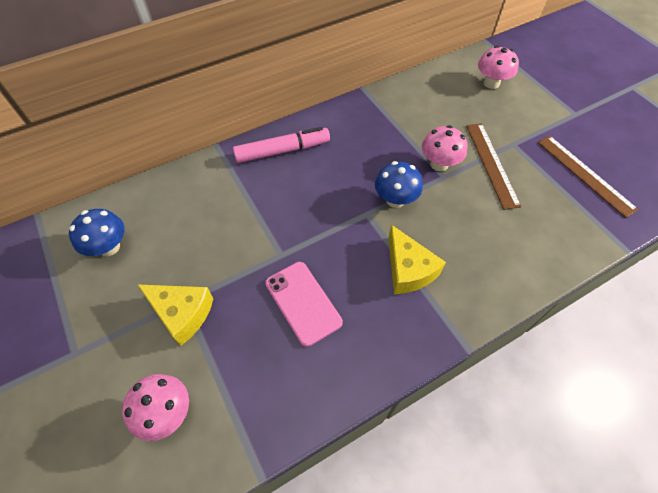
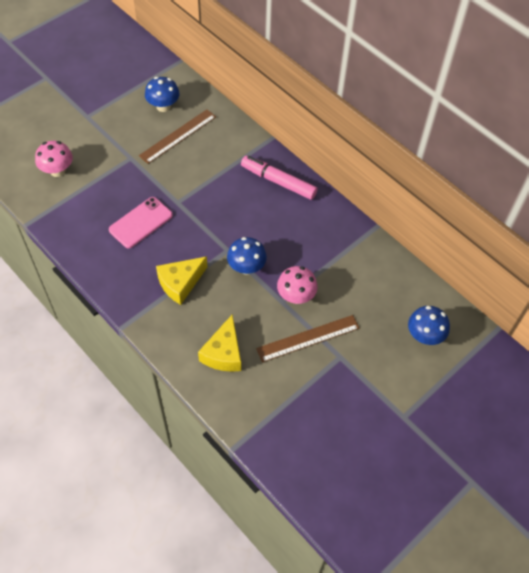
camera: 75 degrees right, 0 degrees up
yellow cheese [137,284,214,346] -> yellow cheese moved to [198,314,241,372]
pink marker [233,127,330,163] -> pink marker turned 150 degrees clockwise [241,155,318,200]
pink mushroom [478,46,519,89] -> blue mushroom [408,306,450,345]
brown ruler [538,136,639,218] -> brown ruler moved to [139,109,216,164]

